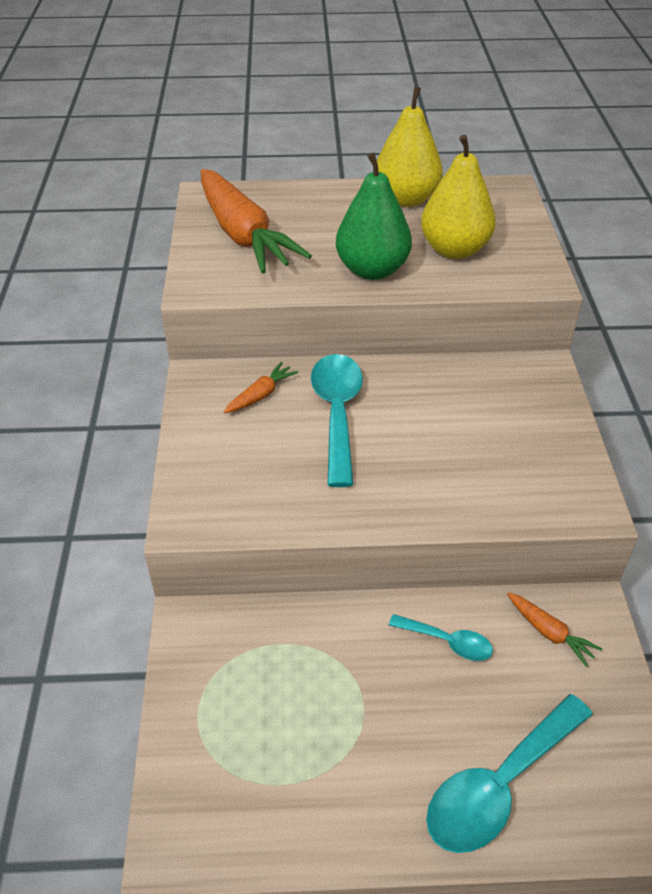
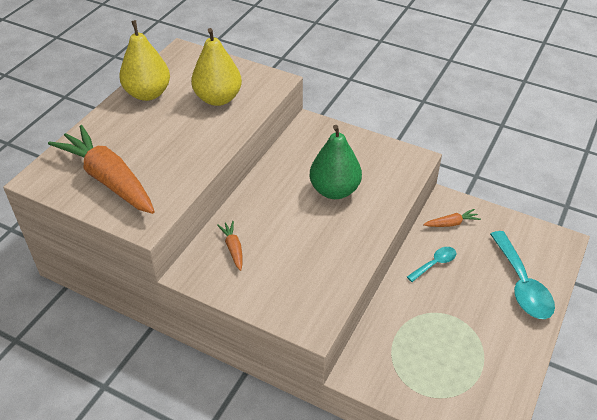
camera: 60 degrees left, 0 degrees up
orange carrot [201,169,312,274] -> orange carrot turned 135 degrees counterclockwise [48,125,155,214]
turquoise spoon [311,354,363,487] -> none
green pear [336,152,412,280] -> green pear moved to [310,125,362,199]

